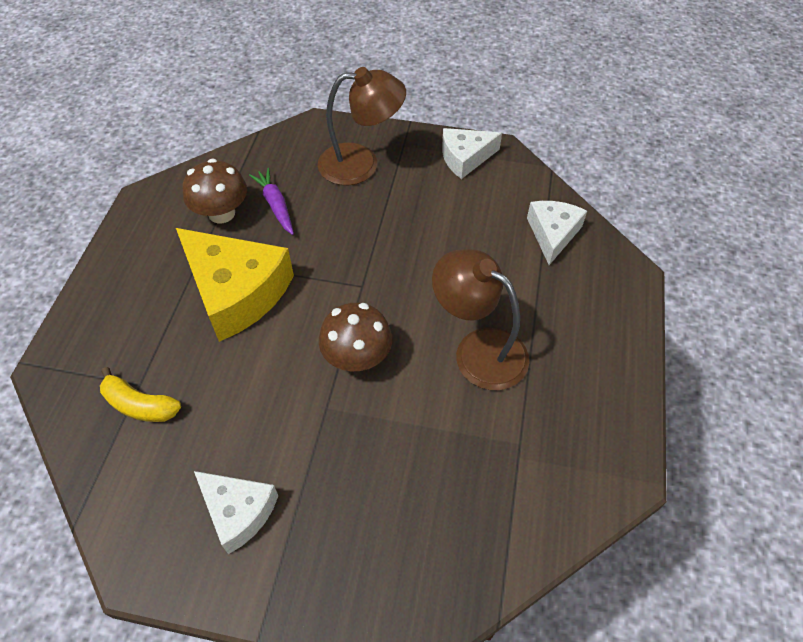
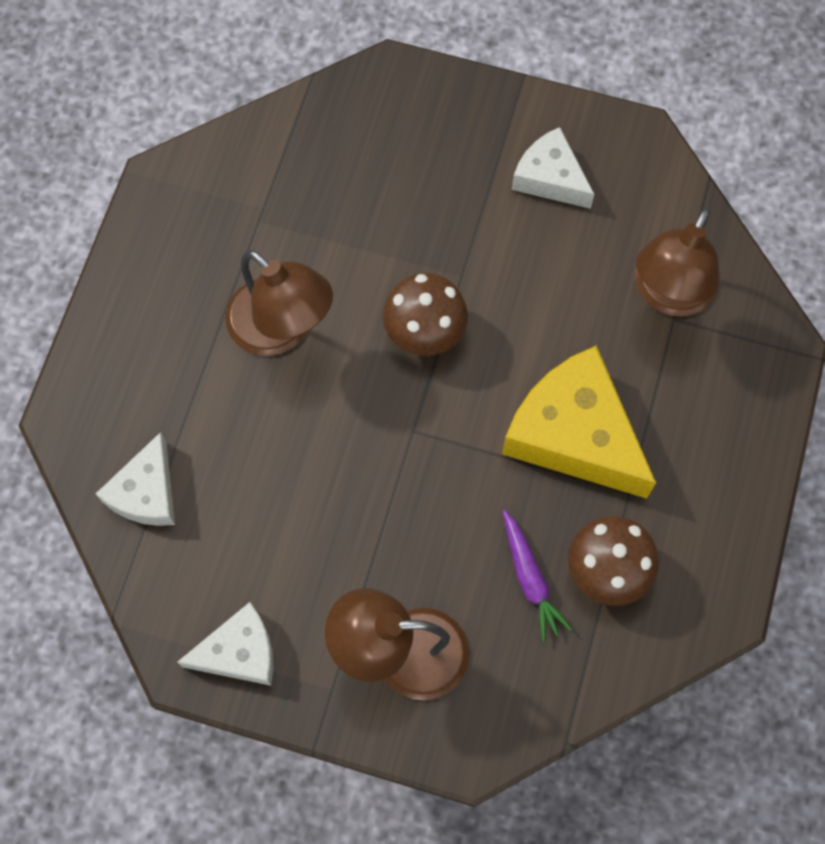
camera: 175 degrees left, 15 degrees up
yellow banana [100,367,181,422] -> brown lamp [635,208,719,317]

